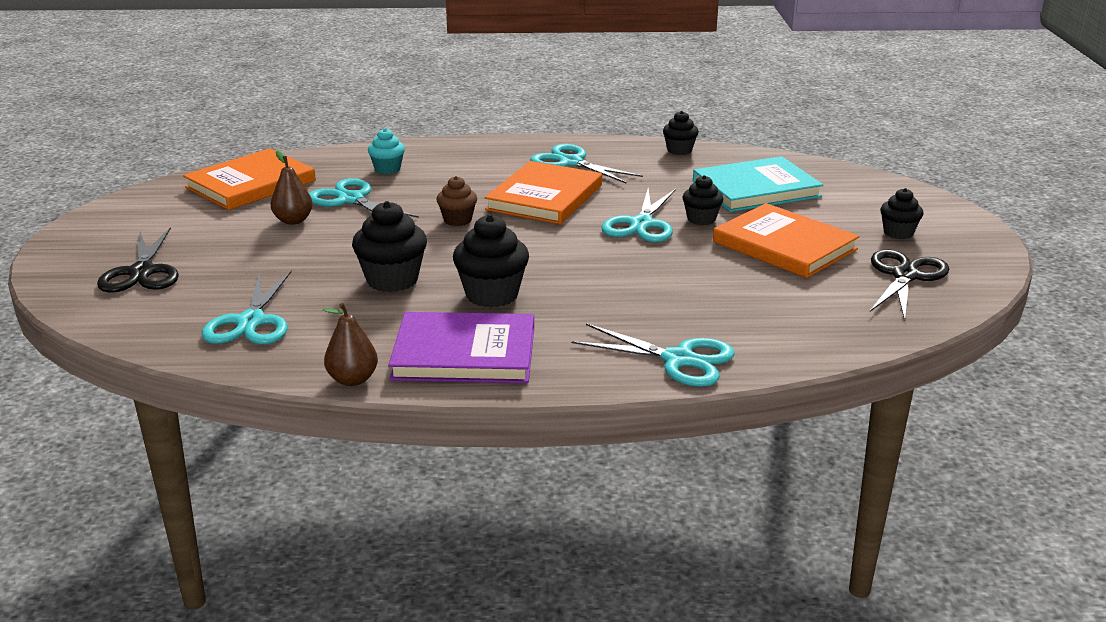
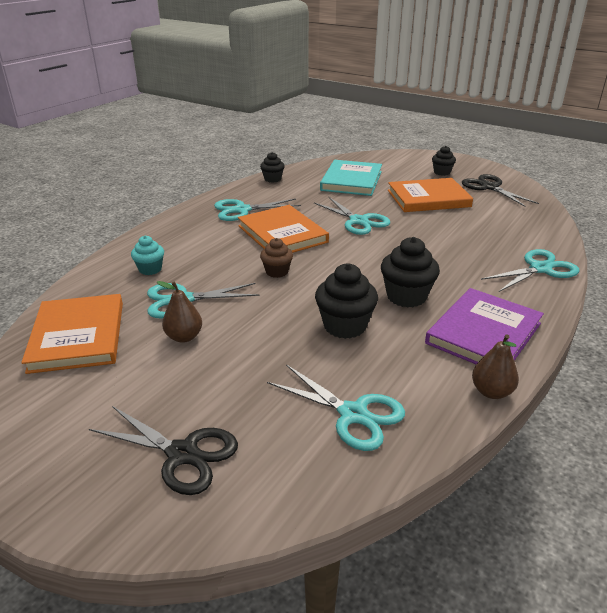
camera: 55 degrees left, 5 degrees up
black cupcake [682,175,723,225] -> none

